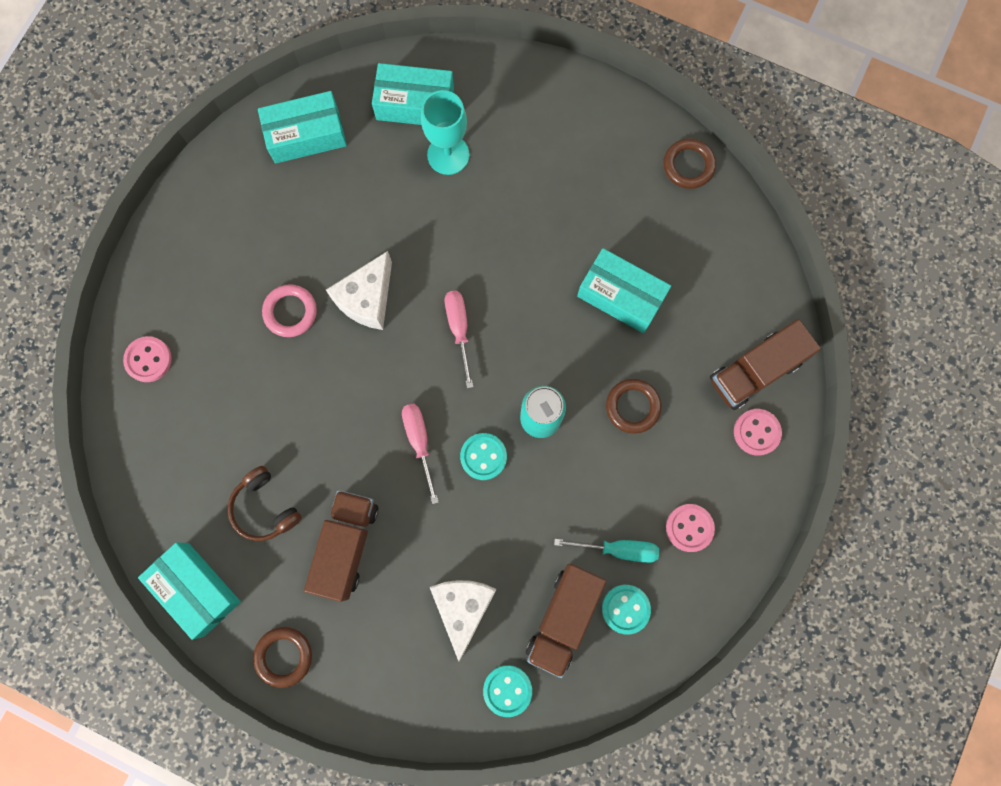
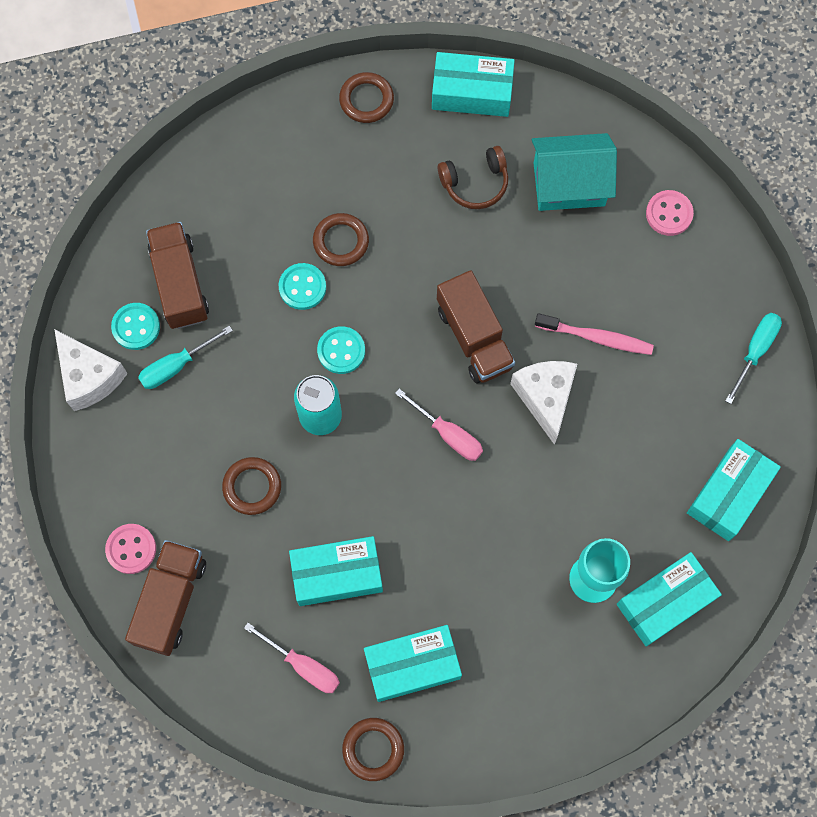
camera: 140 degrees right, 5 degrees down
brown headphones [227,466,302,541] -> brown headphones turned 150 degrees clockwise [438,146,508,209]
pink ring [262,284,317,337] -> pink toothbrush [535,313,654,355]
brown truck [304,490,379,602] -> brown truck moved to [437,270,515,383]
pink screwdriver [402,404,439,504] -> pink screwdriver moved to [244,623,340,693]
white cheese [430,580,496,662] -> white cheese moved to [54,329,128,411]
turquoise button [483,665,532,717] -> turquoise button moved to [279,263,326,310]
pink button [666,504,715,552] -> none
none -> brown ring [313,213,369,266]
none -> turquoise box [364,625,462,702]
none -> turquoise house [532,133,617,211]
none -> turquoise screwdriver [725,313,782,404]

